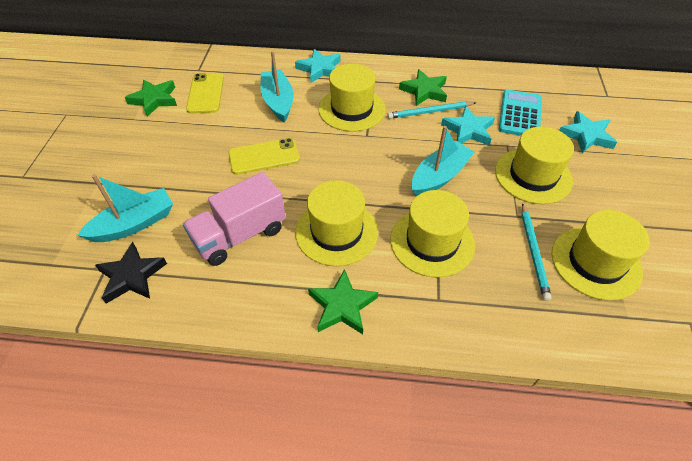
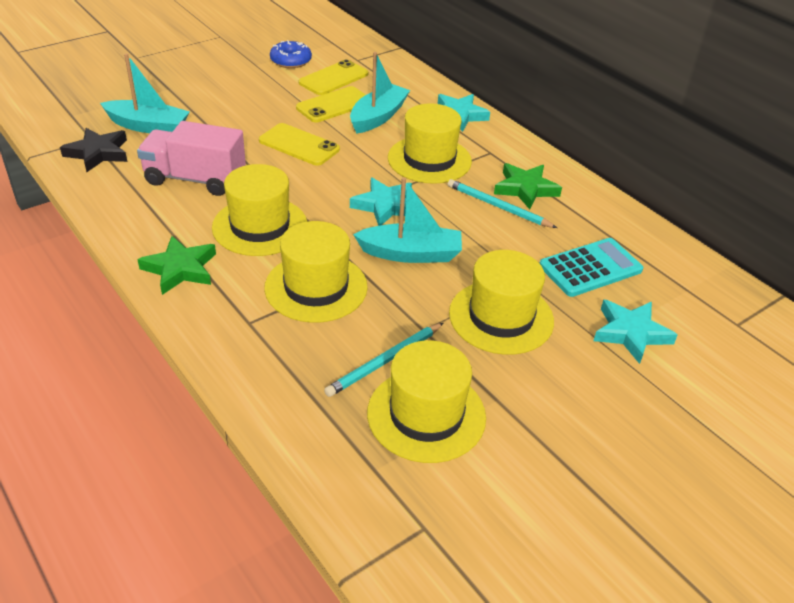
camera: 45 degrees right, 10 degrees down
green star [125,80,177,117] -> blue donut [270,40,312,68]
turquoise star [441,106,495,146] -> turquoise star moved to [350,178,412,226]
none -> yellow phone [296,86,366,122]

